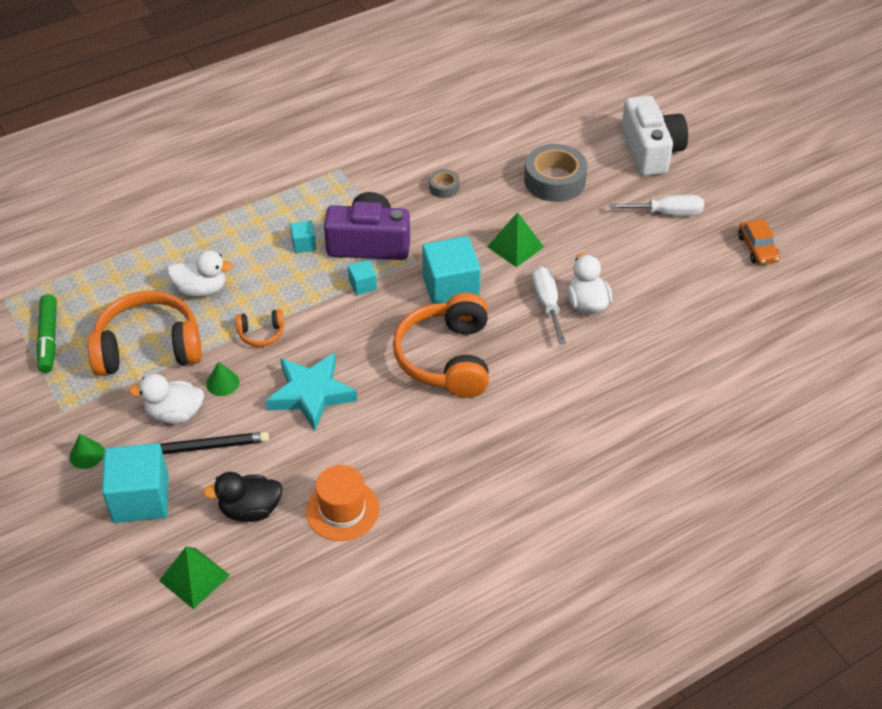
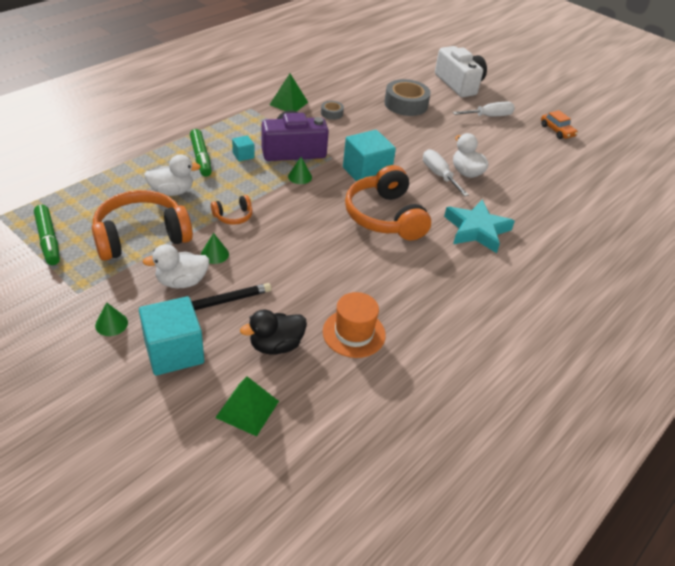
camera: 20 degrees left, 5 degrees down
turquoise star [266,353,357,431] -> turquoise star moved to [444,200,515,253]
turquoise cube [348,260,377,295] -> green cone [288,157,312,184]
green pyramid [487,212,544,267] -> green pyramid moved to [270,74,308,111]
none -> green marker [190,129,212,177]

